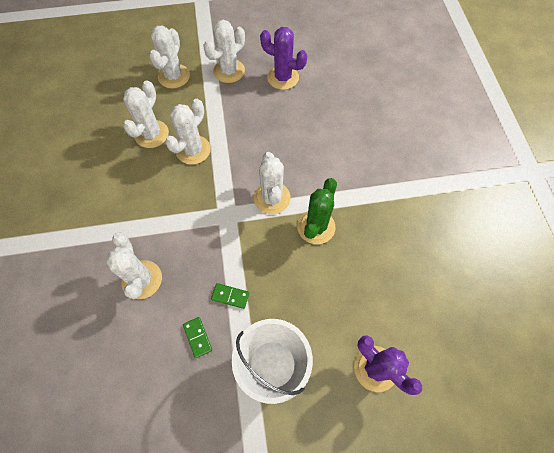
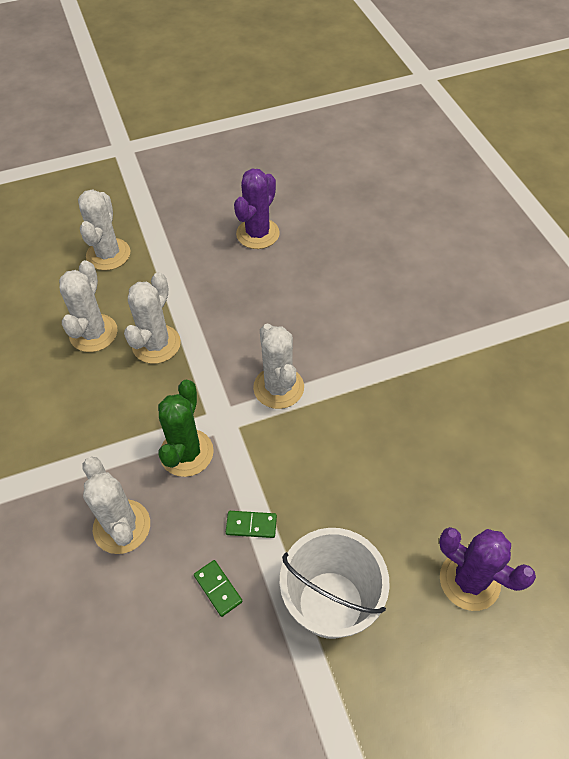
camera: 10 degrees left, 10 degrees down
white cactus [203,20,245,83] -> none
purple cactus [260,27,307,90] -> purple cactus turned 75 degrees counterclockwise [234,168,280,249]
green cactus [297,178,337,244] -> green cactus moved to [158,380,214,477]

